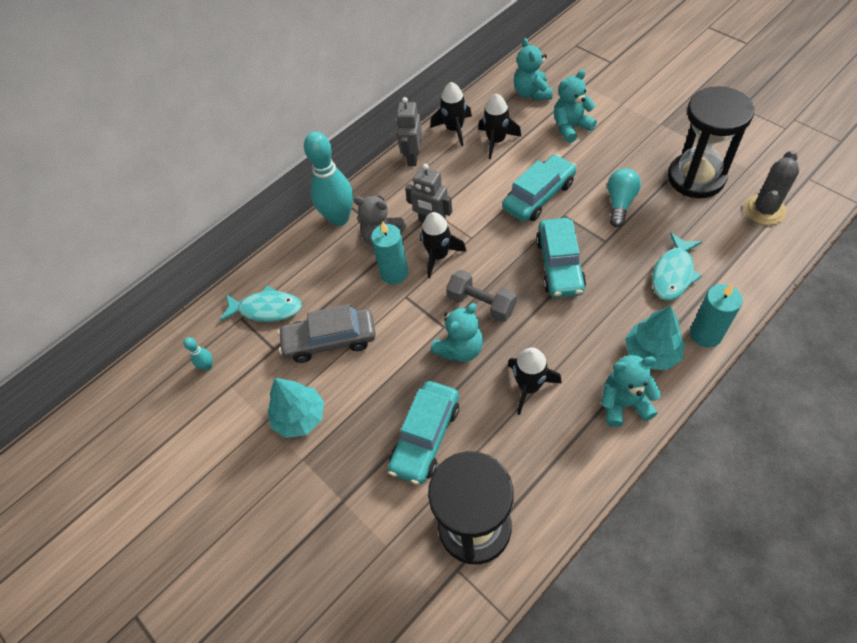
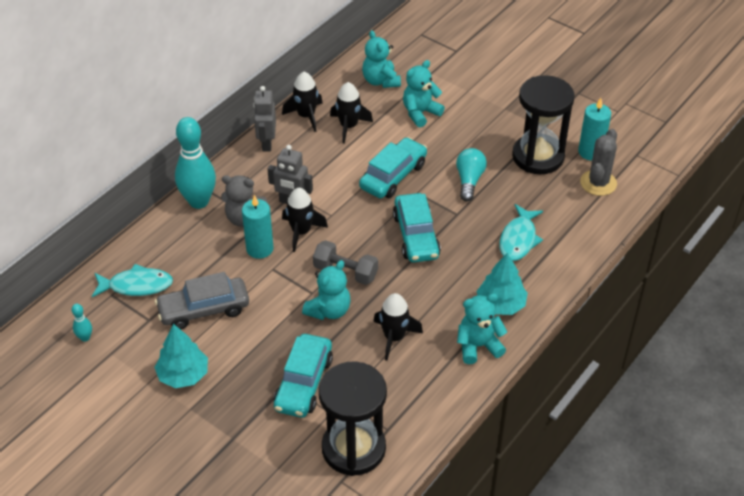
camera: 15 degrees left, 10 degrees down
turquoise candle [690,284,743,347] -> turquoise candle moved to [578,98,611,161]

